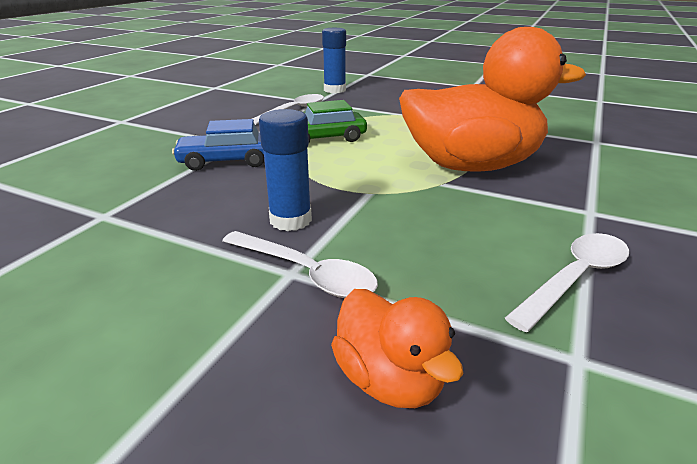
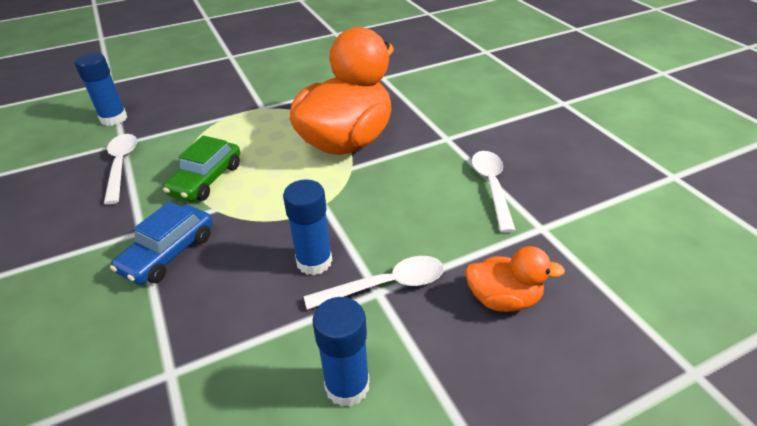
camera: 50 degrees left, 10 degrees up
none -> blue glue stick [312,297,369,407]

